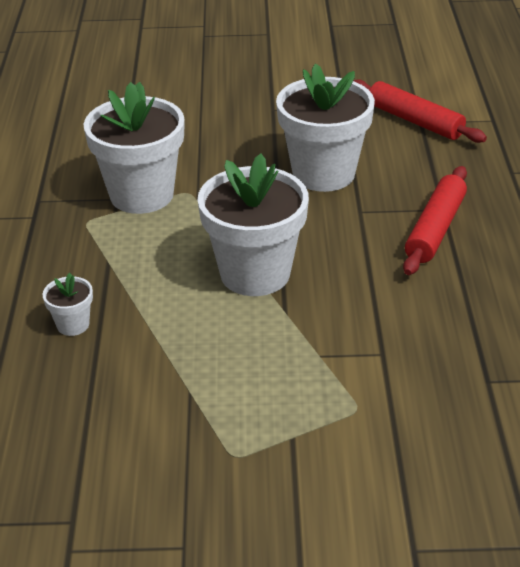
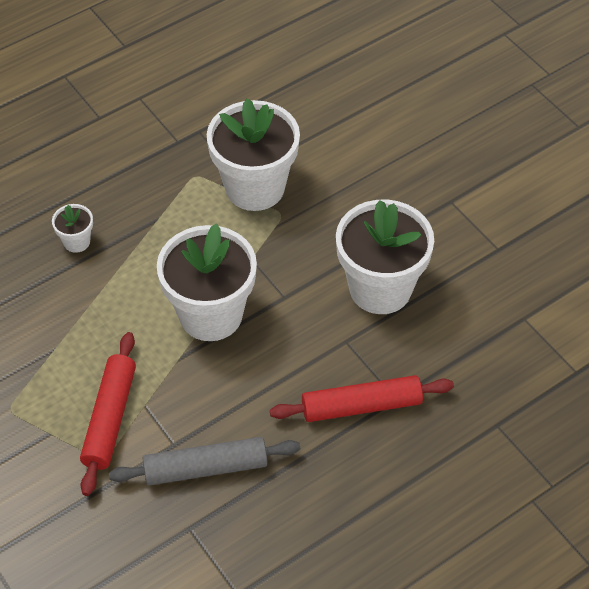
camera: 55 degrees right, 15 degrees up
red rolling pin [353,79,487,143] -> red rolling pin moved to [80,332,136,496]
none -> grey rolling pin [109,437,300,486]

